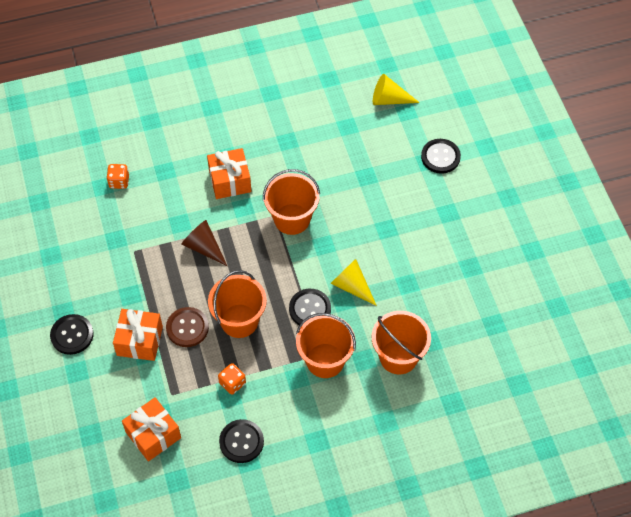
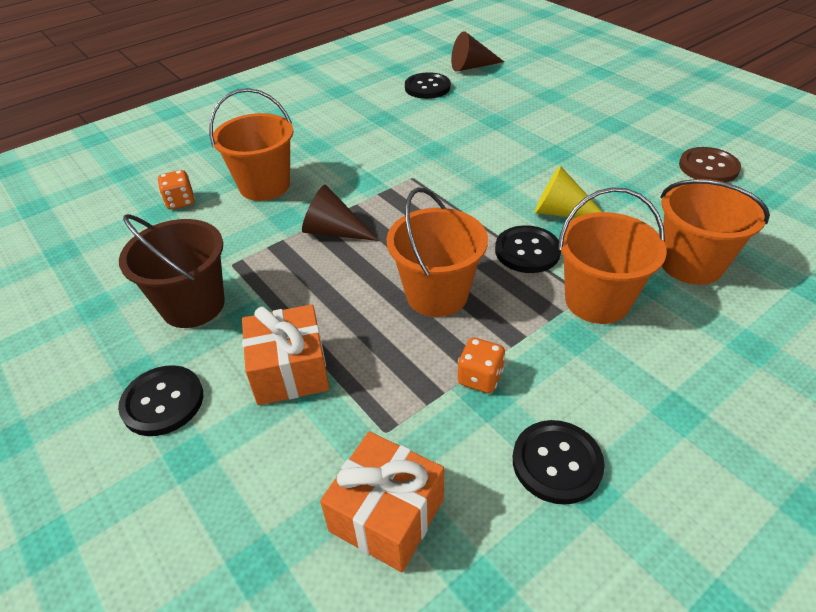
camera: 20 degrees left, 15 degrees down
brown button [166,307,209,347] -> brown button moved to [679,147,741,183]
orange gift [207,148,251,199] -> none
orange bucket [263,169,320,235] -> orange bucket moved to [209,88,294,201]
yellow cone [373,74,420,105] -> brown cone [451,31,504,71]
black button [421,139,461,174] -> black button moved to [405,72,451,99]
none -> brown bucket [119,214,225,328]

